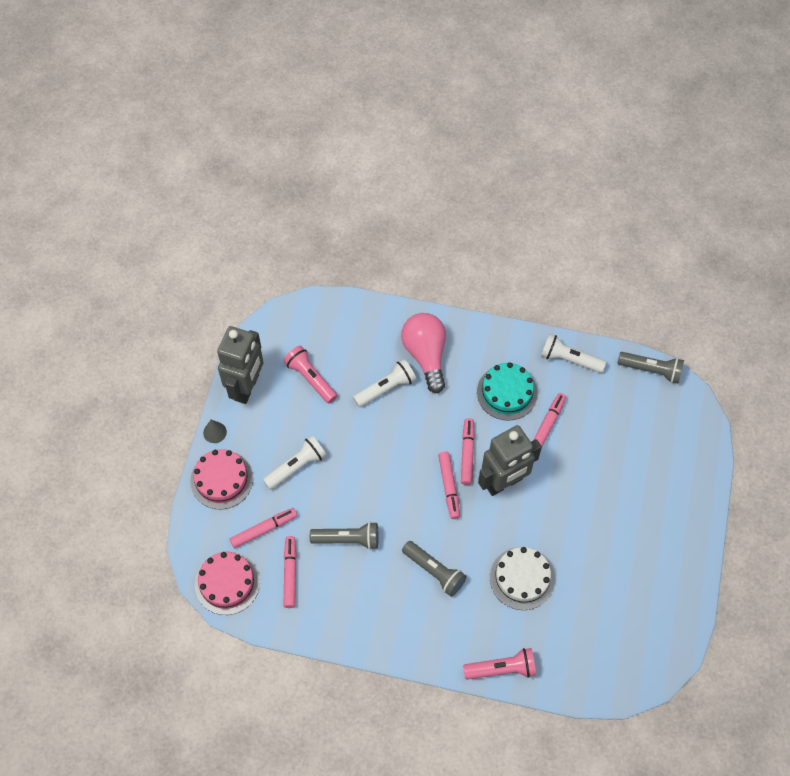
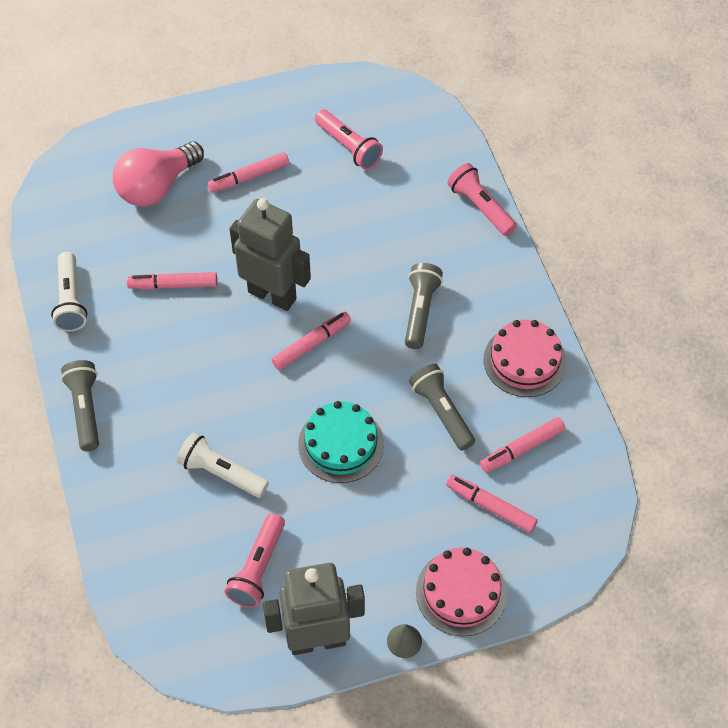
camera: 120 degrees left, 5 degrees down
pink cake [195,552,260,615] -> pink cake moved to [484,320,567,397]
white flashlight [263,436,326,490] -> none
pink light bulb [401,313,446,393] -> pink light bulb moved to [113,141,204,206]
pink marker [461,418,475,485] -> pink marker moved to [207,152,289,193]
turquoise cake [477,362,538,421] -> turquoise cake moved to [298,401,384,483]
white cake [490,547,555,610] -> none
grey flashlight [617,352,684,384] -> grey flashlight moved to [61,360,99,451]
none -> pink flashlight [315,109,383,169]

